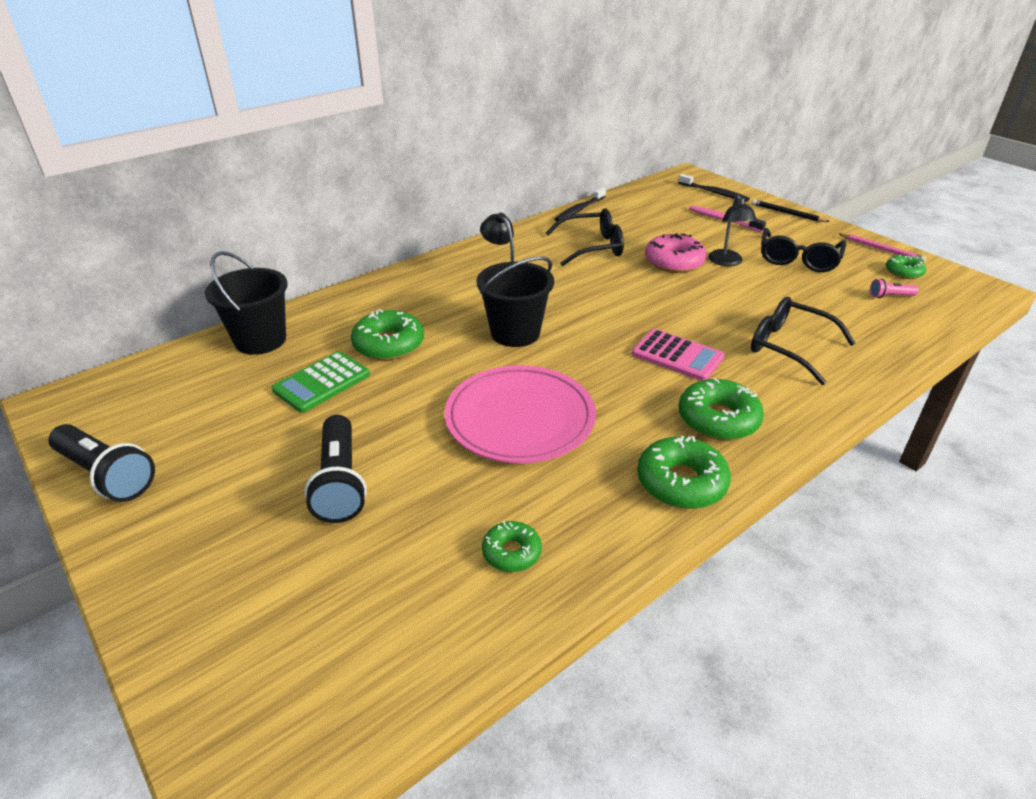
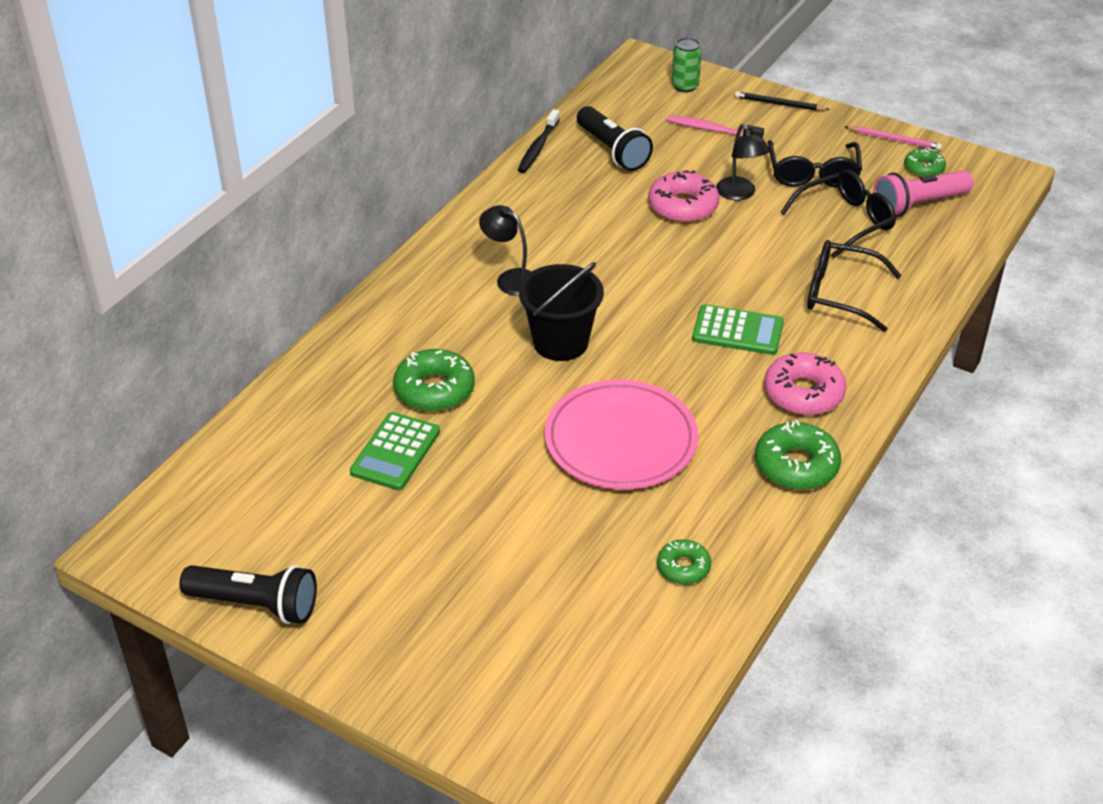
camera: 20 degrees left, 5 degrees up
black bucket [205,251,288,355] -> none
black flashlight [304,415,367,523] -> black flashlight moved to [577,106,653,171]
black glasses [546,209,624,266] -> black glasses moved to [780,169,896,258]
pink calculator [632,329,725,381] -> green calculator [692,304,784,355]
black toothbrush [678,174,750,202] -> green can [672,38,702,92]
green donut [679,378,764,440] -> pink donut [764,352,847,415]
pink flashlight [870,279,919,298] -> pink flashlight [873,170,973,217], size x2.09

